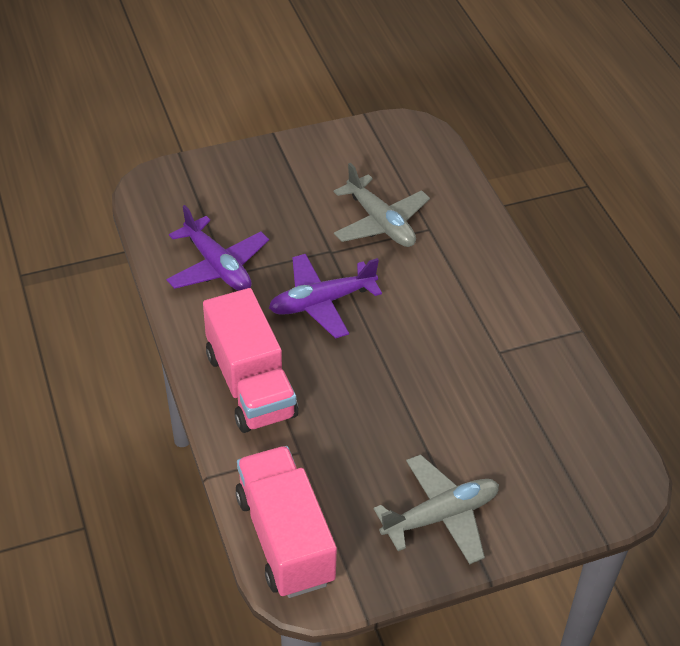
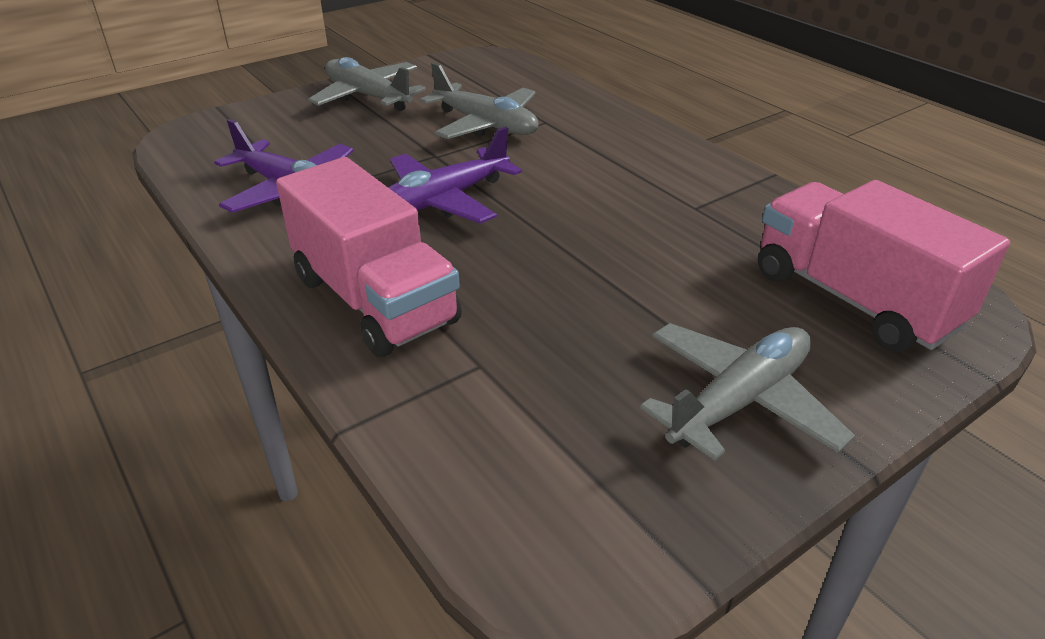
camera: 15 degrees left, 10 degrees down
pink truck [235,446,337,598] -> pink truck moved to [758,180,1010,352]
none -> grey plane [308,57,426,111]

